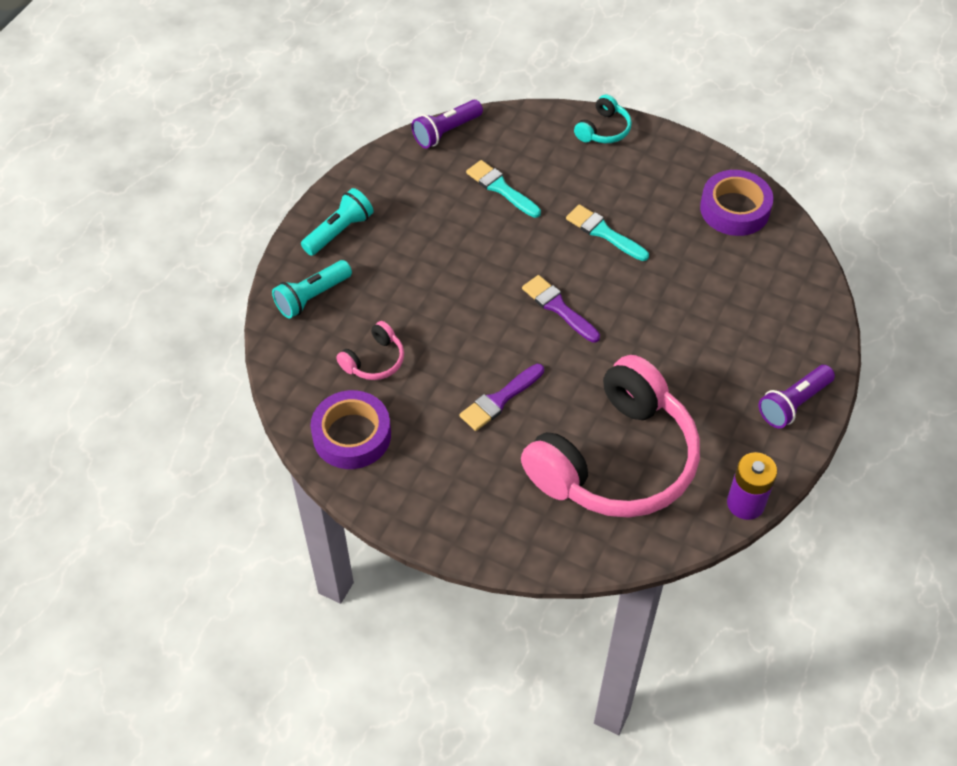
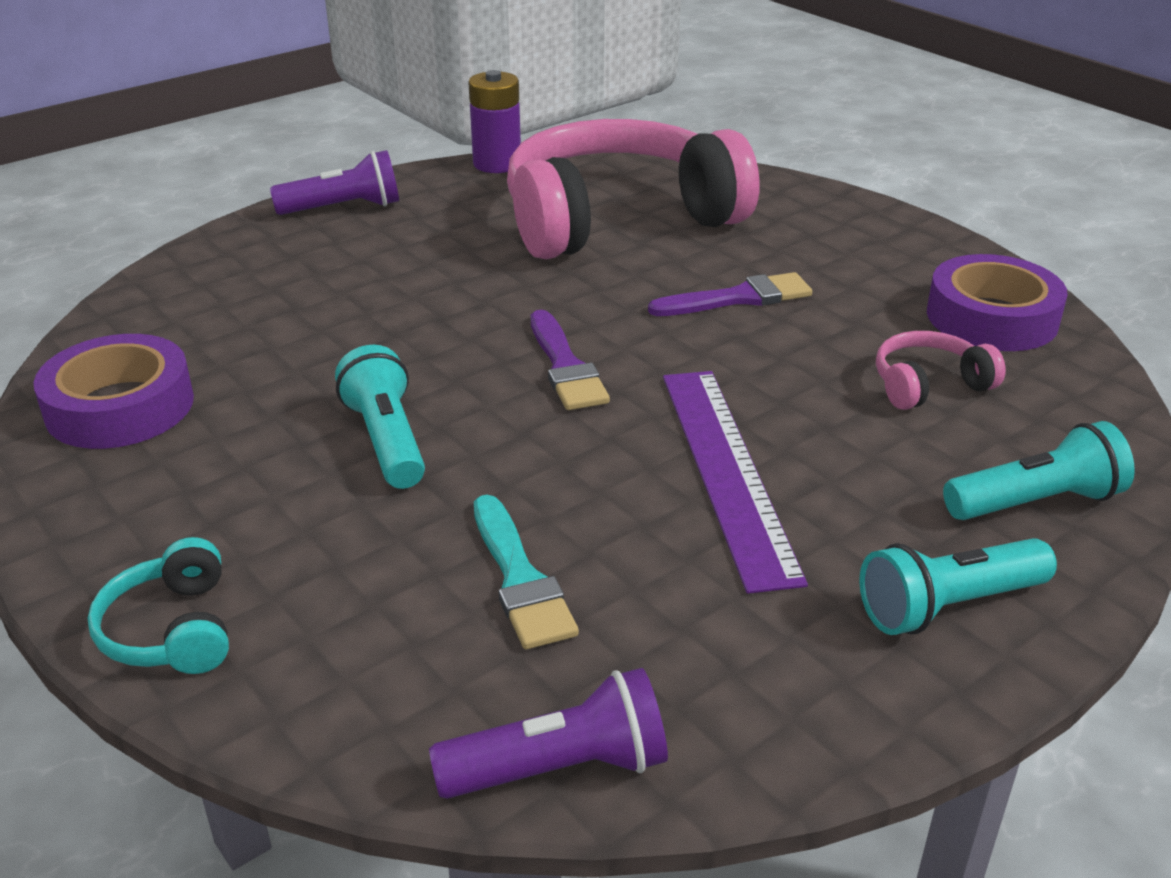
camera: 155 degrees left, 20 degrees down
turquoise brush [566,204,649,261] -> turquoise flashlight [335,345,425,489]
turquoise headphones [574,94,632,143] -> turquoise headphones turned 75 degrees counterclockwise [88,537,229,674]
none -> purple ruler [663,371,808,594]

